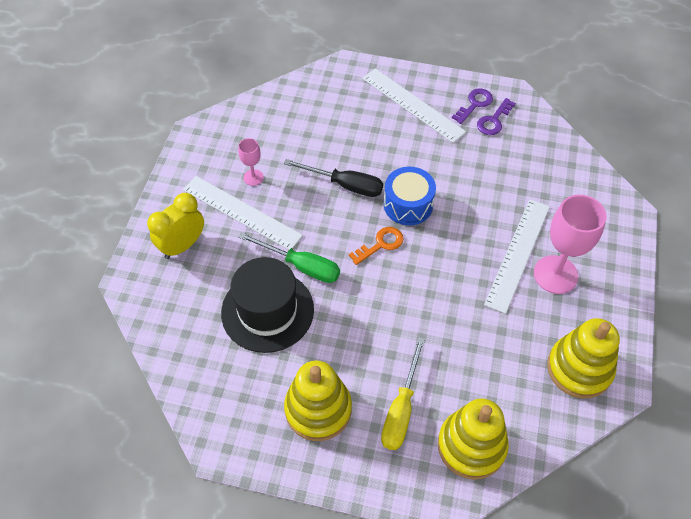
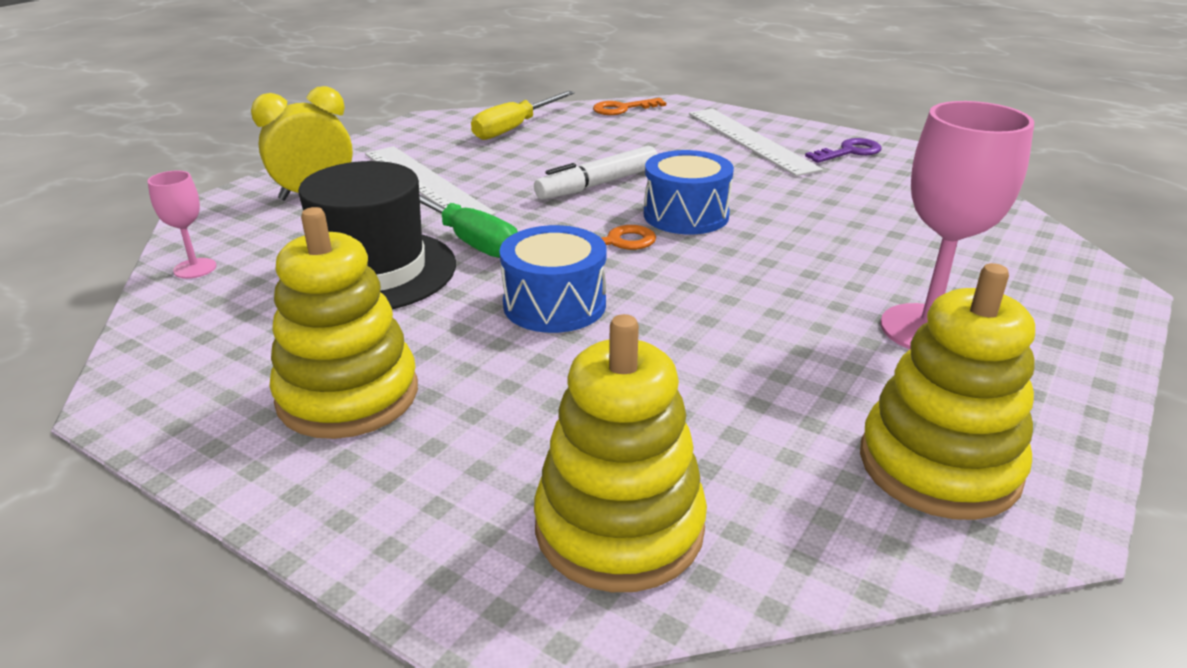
camera: 20 degrees right, 25 degrees down
pink goblet [238,138,264,186] -> pink goblet moved to [147,171,216,279]
black screwdriver [284,159,383,197] -> white marker [534,146,657,200]
yellow screwdriver [381,337,425,450] -> yellow screwdriver moved to [471,91,575,140]
purple key [477,98,516,135] -> none
white ruler [484,199,550,314] -> none
none -> blue drum [499,225,607,333]
none -> orange key [593,98,666,115]

